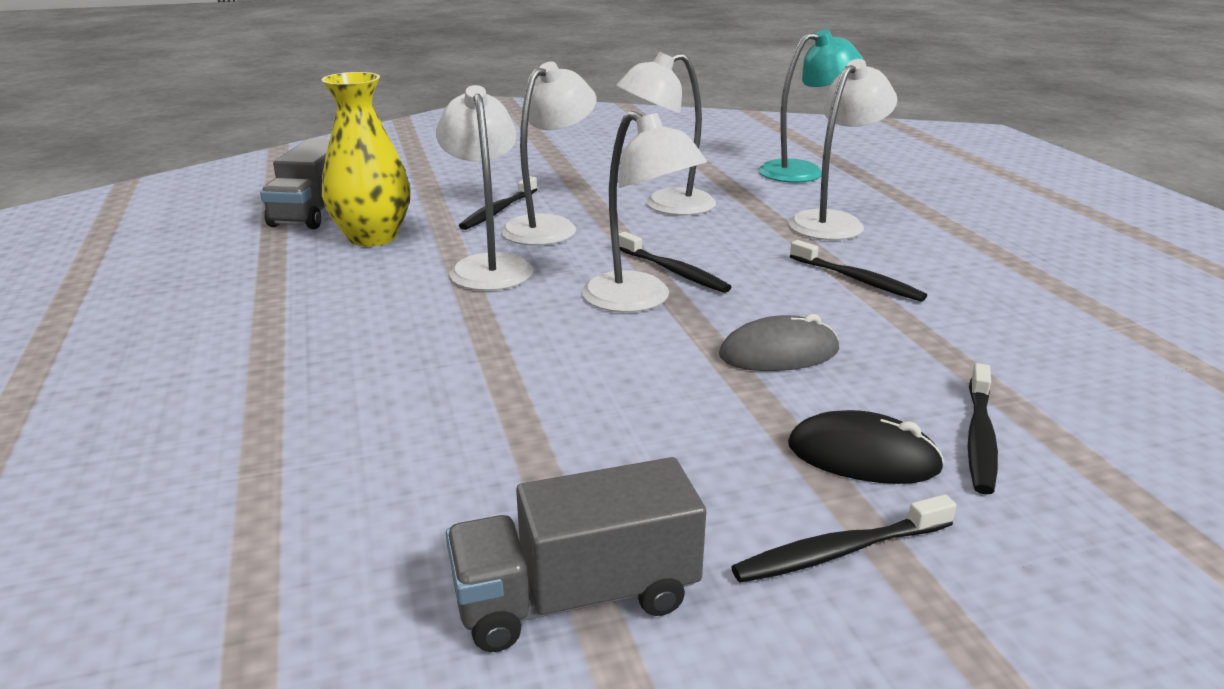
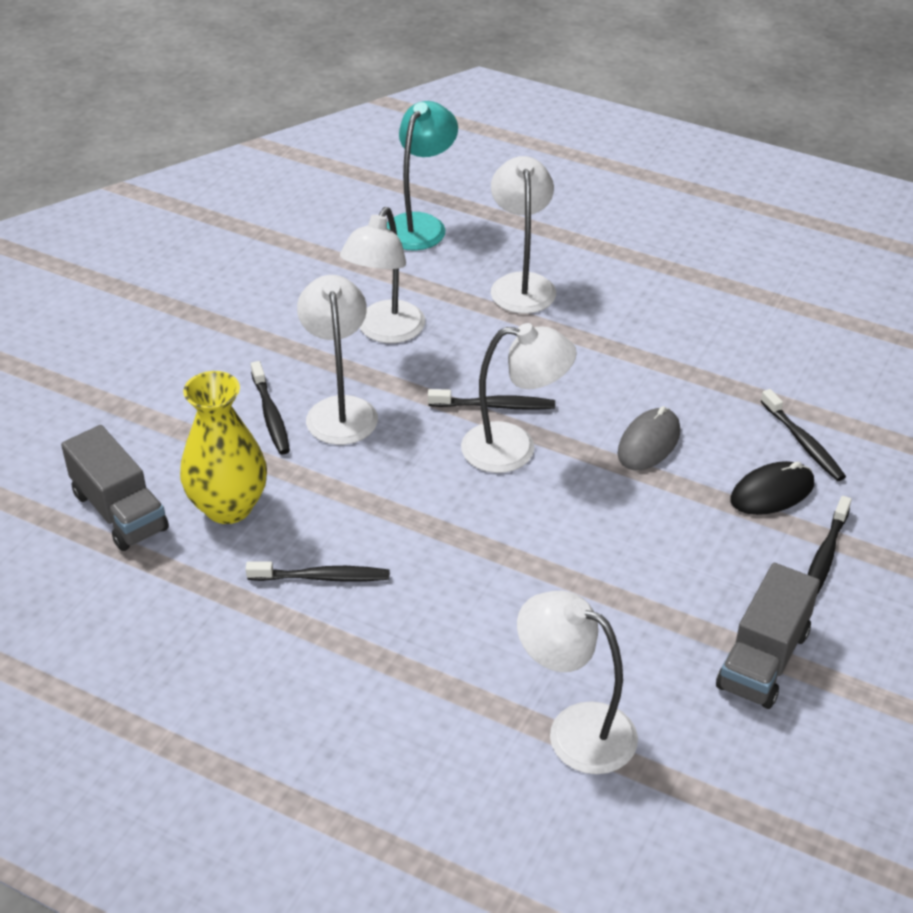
camera: 45 degrees left, 15 degrees up
white lamp [436,85,533,291] -> white lamp moved to [517,591,638,774]
black toothbrush [790,240,927,302] -> black toothbrush moved to [246,561,390,582]

